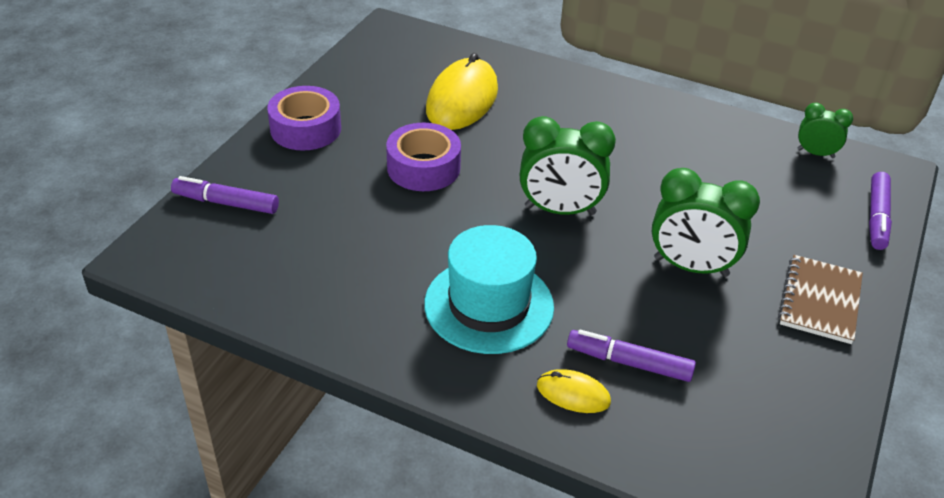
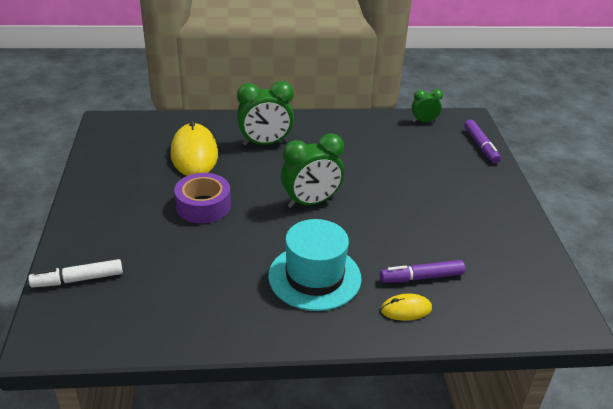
camera: 30 degrees left, 5 degrees down
purple marker [171,176,279,214] -> white marker [28,259,123,288]
purple tape [267,86,341,151] -> none
green clock [652,168,760,277] -> green clock moved to [237,81,294,146]
brown notebook [778,255,863,344] -> none

